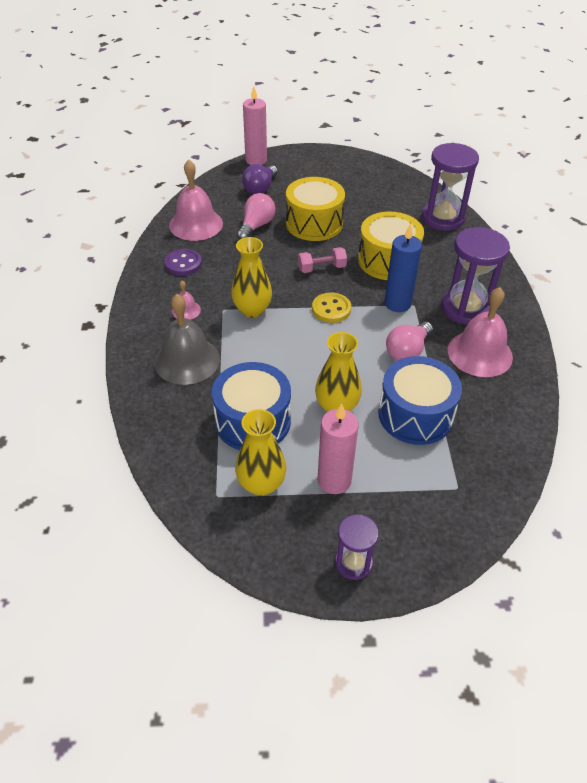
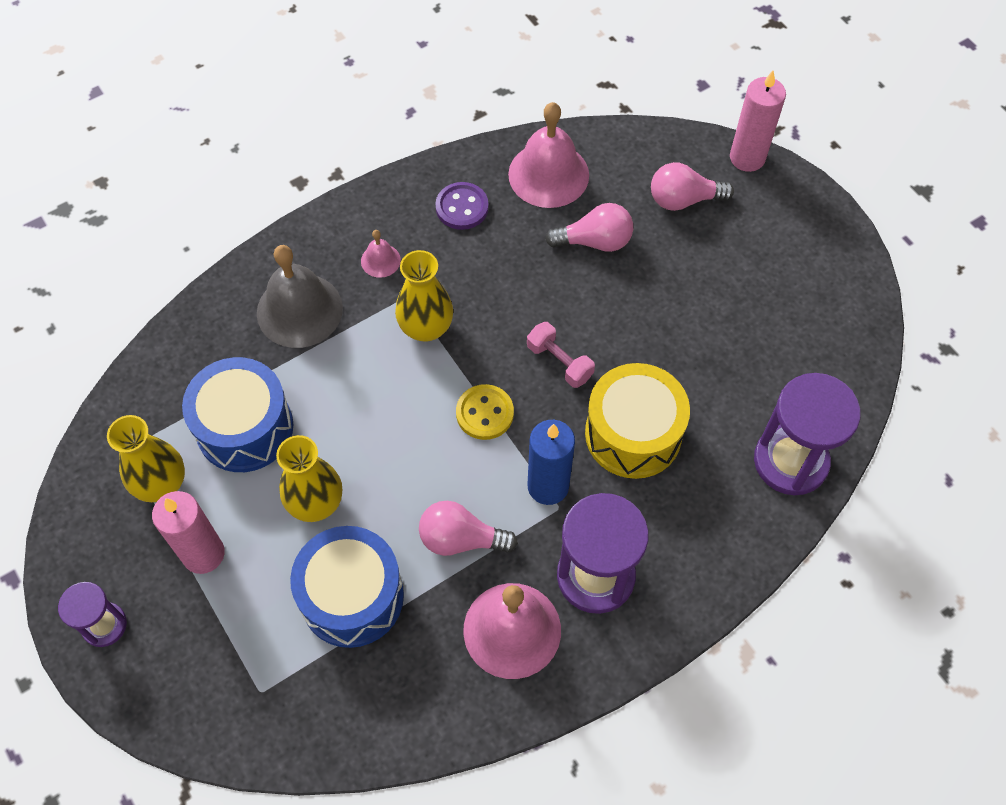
camera: 60 degrees right, 15 degrees up
purple light bulb [242,164,278,194] -> pink light bulb [651,162,734,211]
yellow drum [286,177,345,241] -> none

